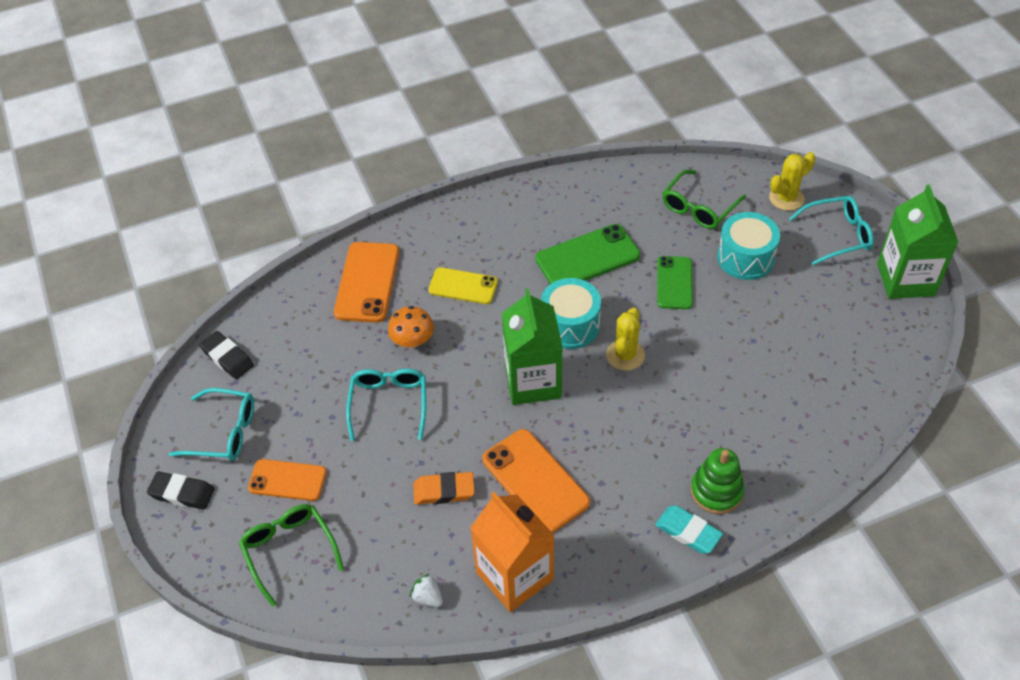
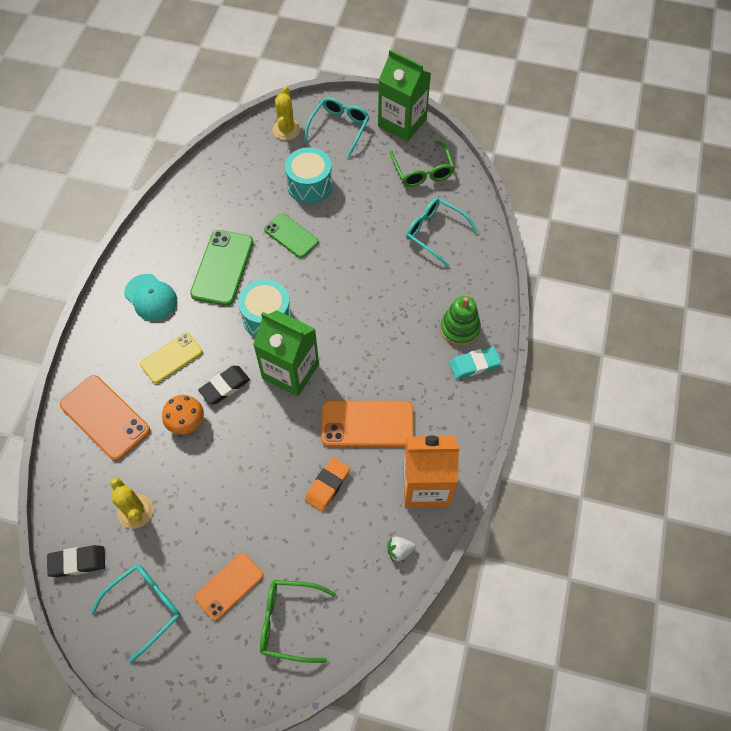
camera: 55 degrees left, 10 degrees up
black eraser [147,472,214,510] -> black eraser moved to [198,366,250,404]
turquoise glasses [346,369,426,441] -> turquoise glasses moved to [406,198,478,267]
yellow cactus [606,307,645,371] -> yellow cactus moved to [110,478,153,529]
green glasses [662,170,746,229] -> green glasses moved to [390,141,455,187]
none -> turquoise cap [124,274,177,321]

